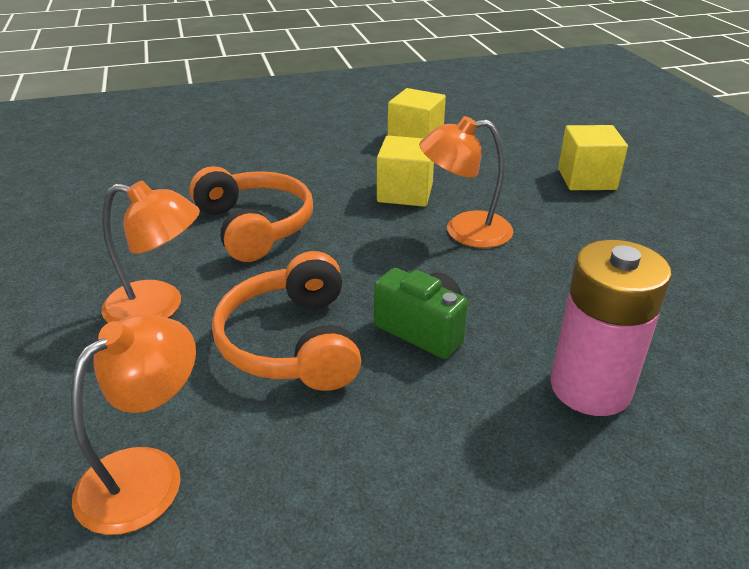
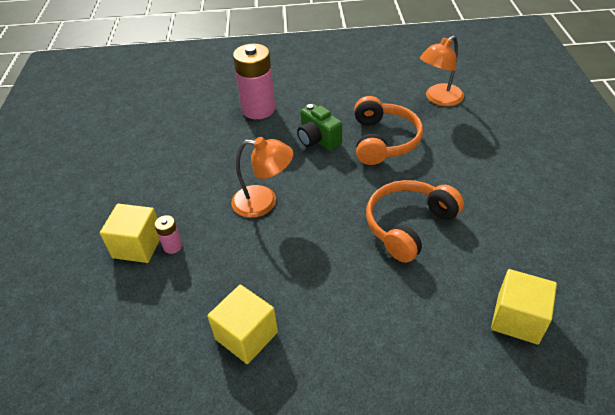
camera: 165 degrees left, 10 degrees up
orange lamp [101,181,200,323] -> none
orange headphones [189,166,313,262] -> orange headphones turned 60 degrees clockwise [366,180,464,263]
yellow cube [377,136,434,207] -> yellow cube moved to [491,269,557,345]
none -> pink battery [154,215,182,254]

